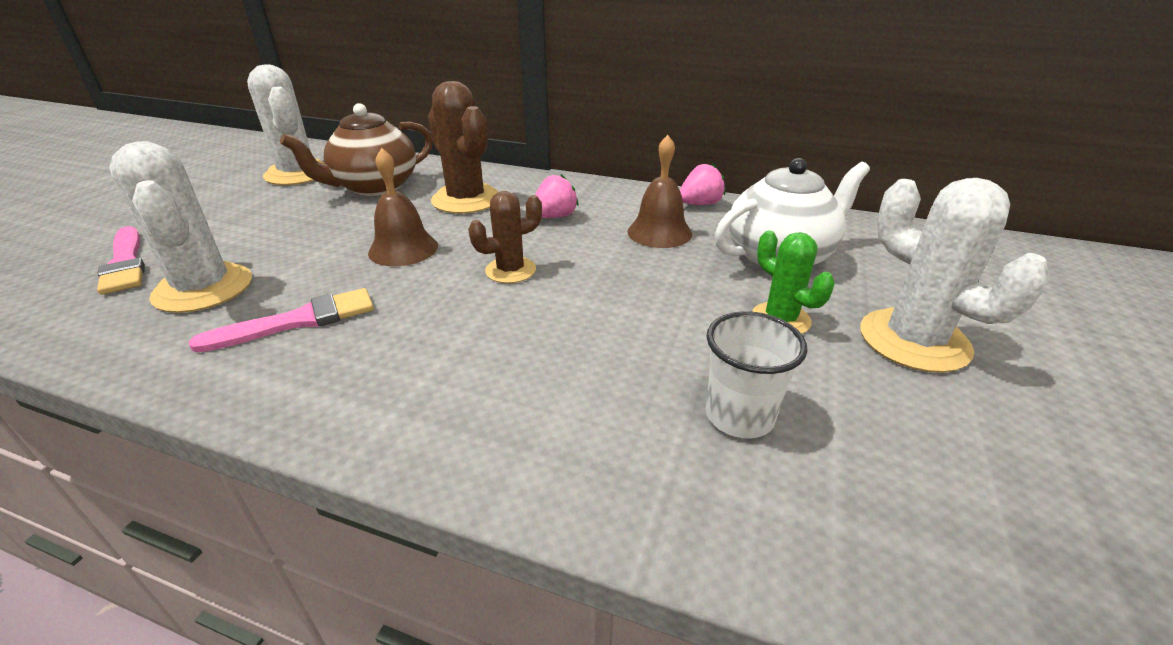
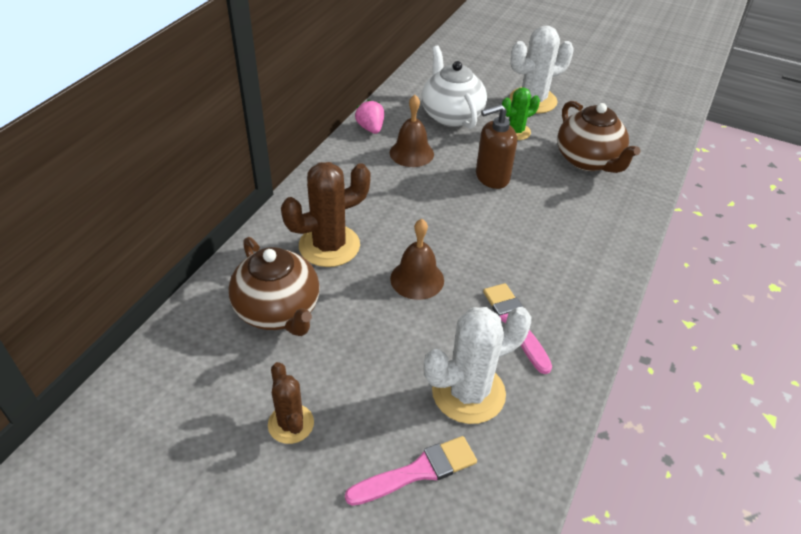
camera: 85 degrees left, 10 degrees up
white cactus [247,64,324,185] -> none
brown cactus [468,191,542,283] -> brown cactus moved to [268,362,314,444]
pink strawberry [535,174,579,218] -> none
white cup [705,311,807,438] -> brown teapot [557,101,640,173]
none -> brown soap dispenser [476,104,517,189]

